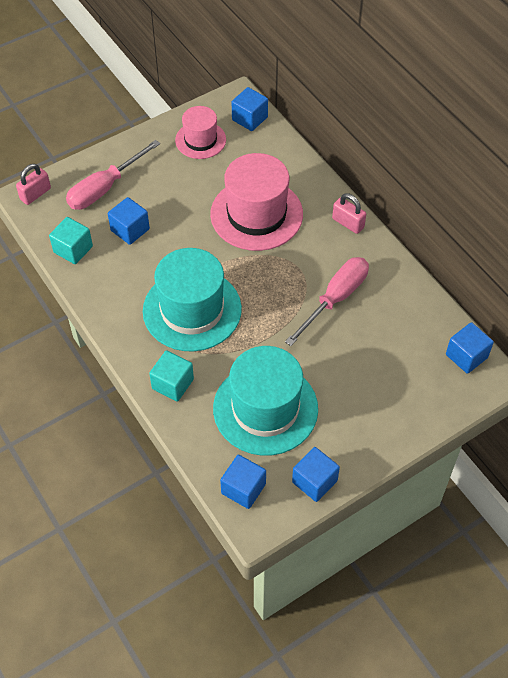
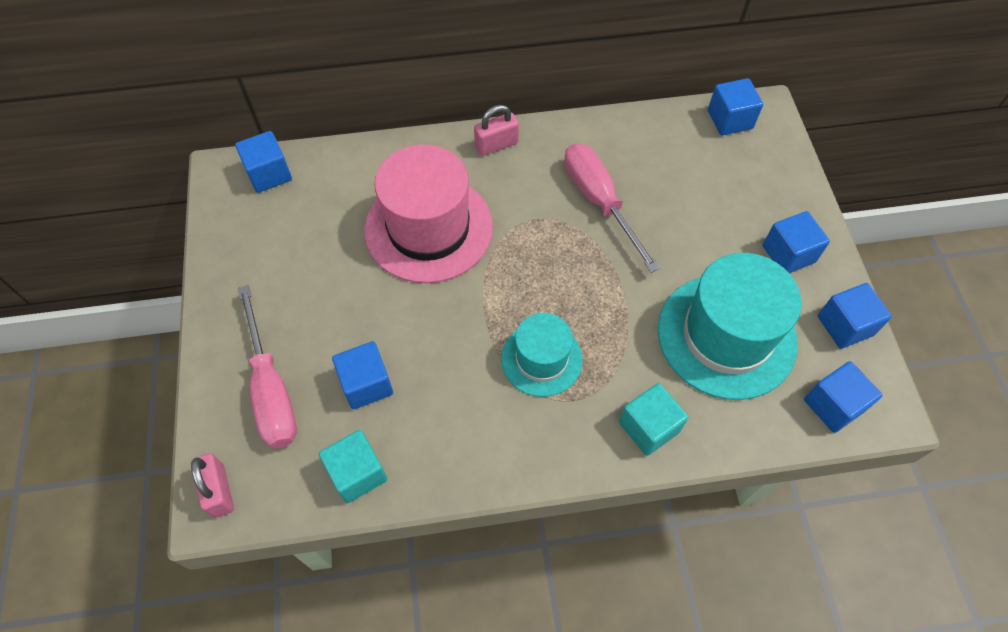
camera: 65 degrees left, 5 degrees up
turquoise hat [143,248,242,351] -> turquoise hat [501,313,583,397], size x0.58
pink hat [175,106,226,159] -> none
none -> blue cube [763,211,830,273]

